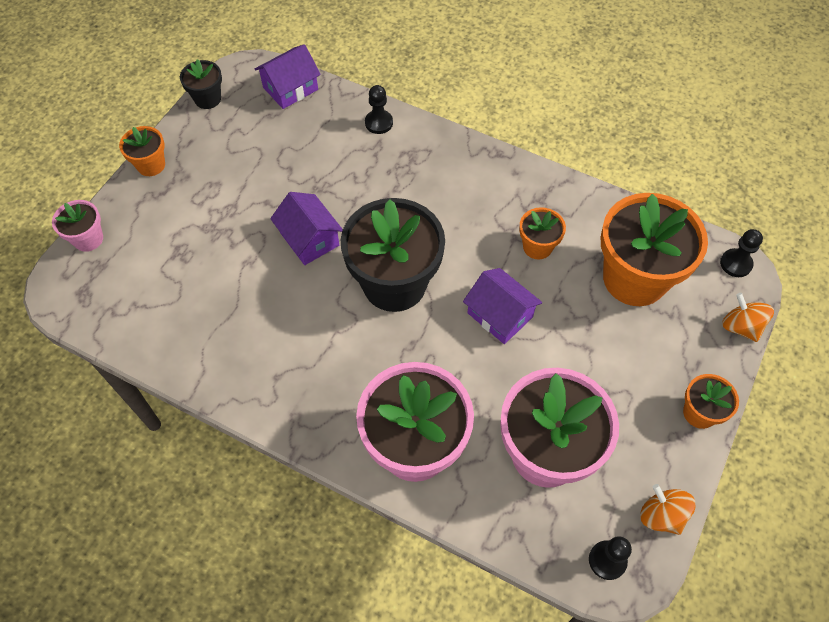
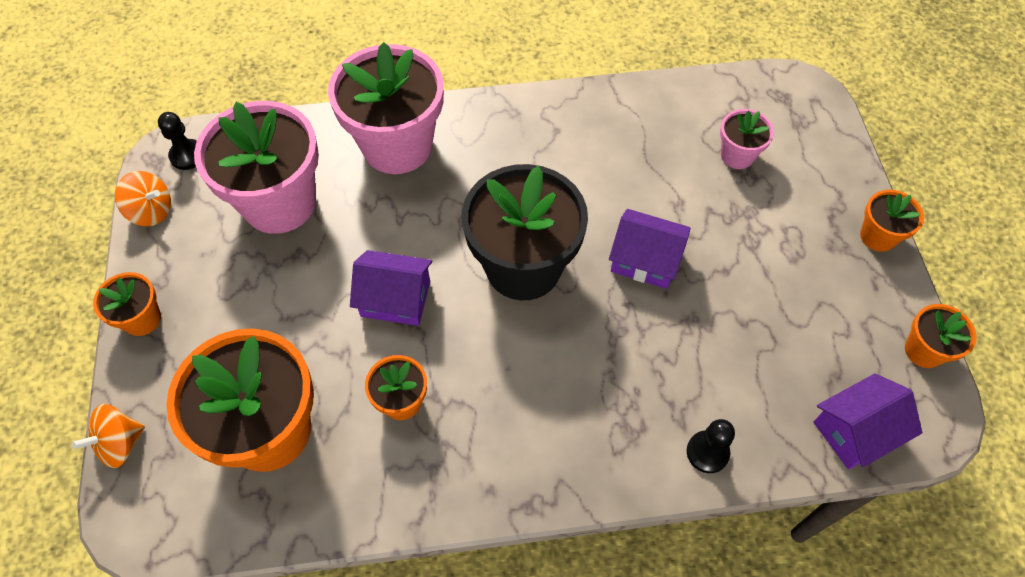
camera: 145 degrees right, 0 degrees up
pink flower pot [52,200,103,252] -> pink flower pot moved to [720,109,774,169]
black flower pot [180,59,222,109] -> orange flower pot [905,304,977,368]
purple house [255,44,321,109] -> purple house turned 45 degrees clockwise [813,373,922,469]
black pawn [720,229,763,277] -> none
orange spinning top [722,293,774,342] -> orange spinning top turned 120 degrees clockwise [72,404,145,468]

